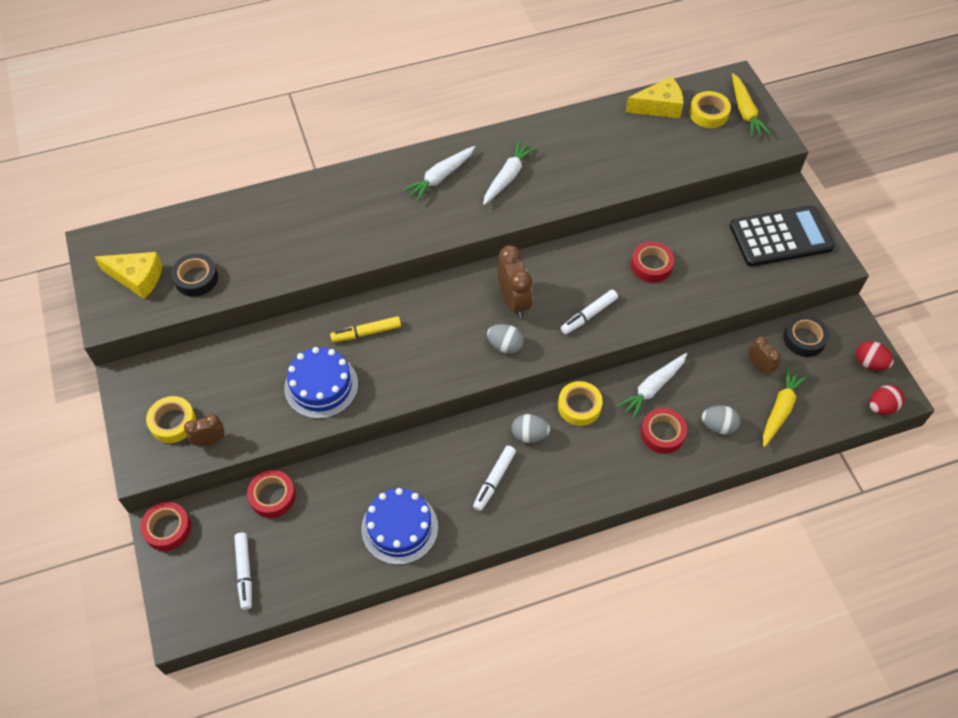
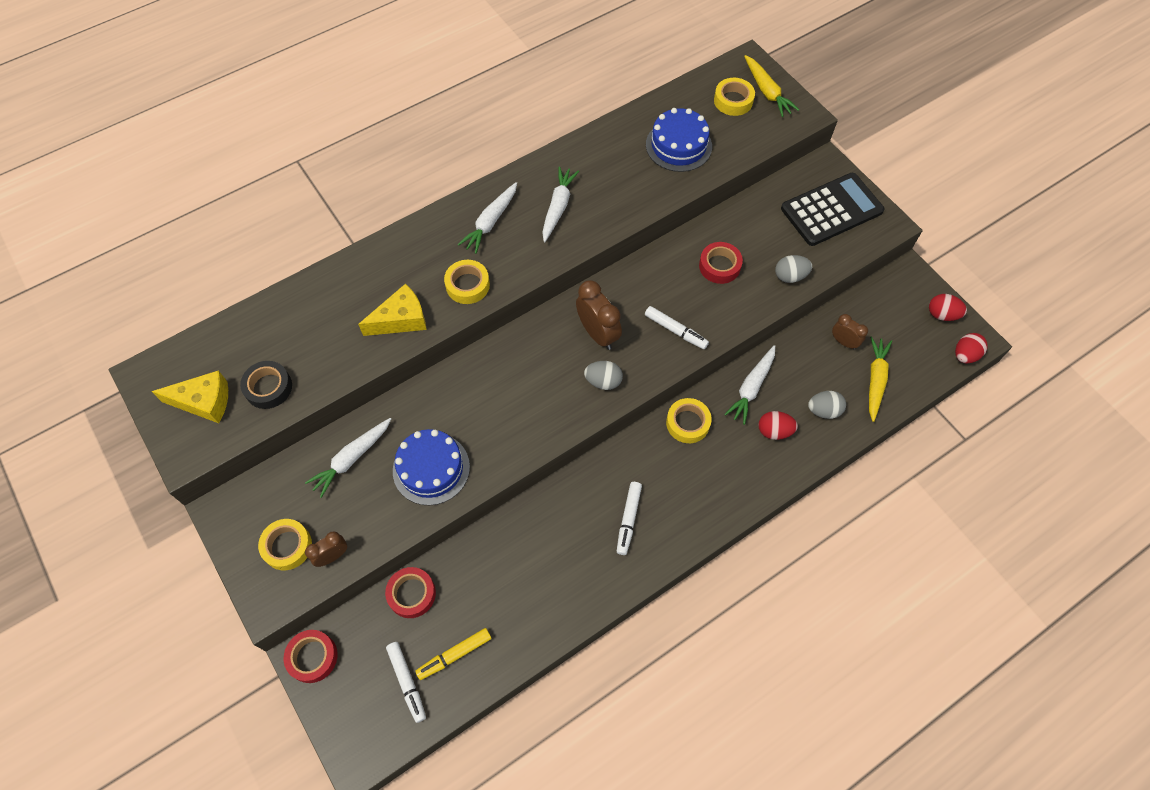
camera: 15 degrees left, 5 degrees up
yellow marker [330,316,401,342] -> yellow marker moved to [415,628,492,680]
blue cake [362,488,438,565] -> blue cake moved to [646,108,712,172]
grey egg [512,414,550,443] -> grey egg moved to [775,255,812,283]
white marker [561,290,618,334] -> white marker turned 90 degrees counterclockwise [645,306,709,349]
yellow cheese [626,77,683,118] -> yellow cheese moved to [358,284,427,336]
red tape [641,408,687,454] -> red egg [758,411,798,440]
black tape [783,315,829,357] -> none
none -> white carrot [305,418,391,498]
none -> yellow tape [444,260,490,304]

